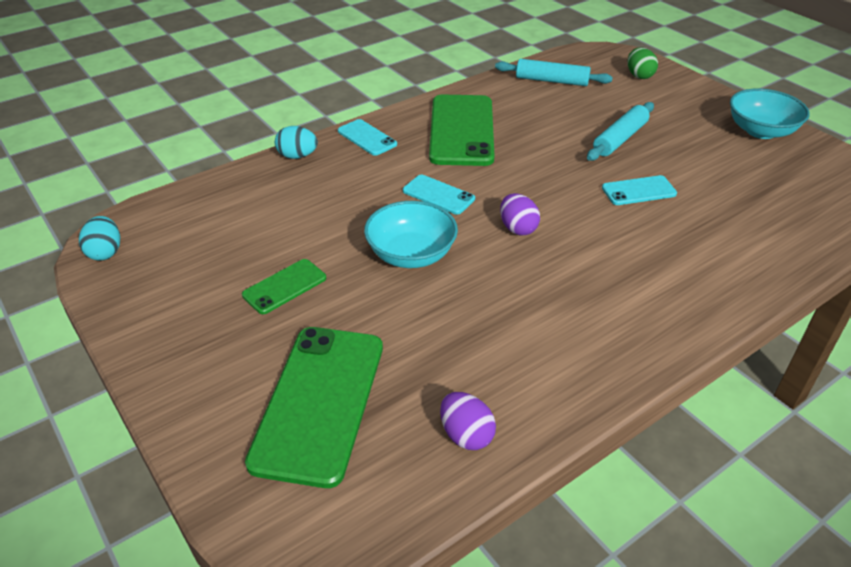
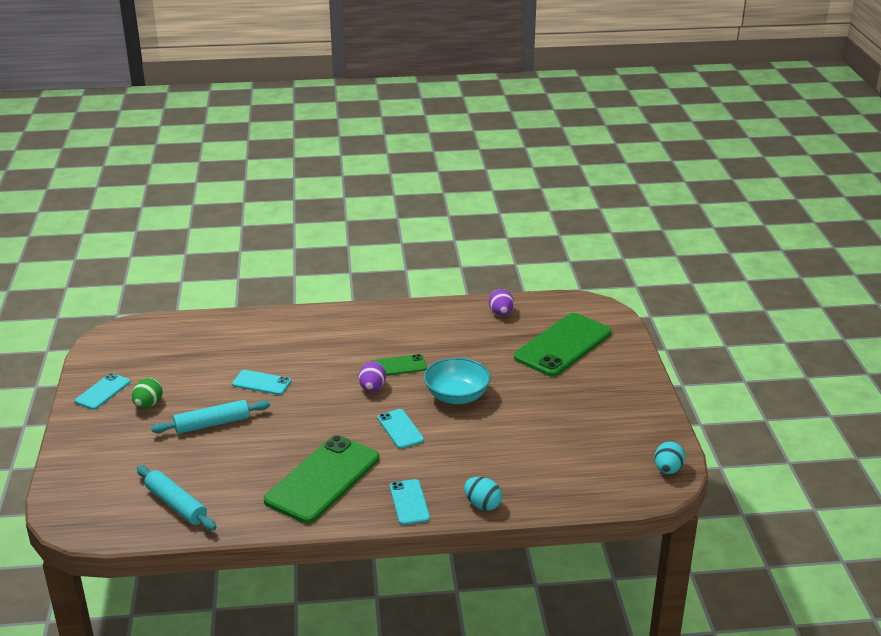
camera: 150 degrees left, 10 degrees down
green phone [242,259,326,314] -> green phone moved to [371,354,427,376]
green egg [628,48,658,79] -> green egg moved to [132,378,163,408]
turquoise bowl [730,89,810,139] -> turquoise phone [75,373,130,410]

